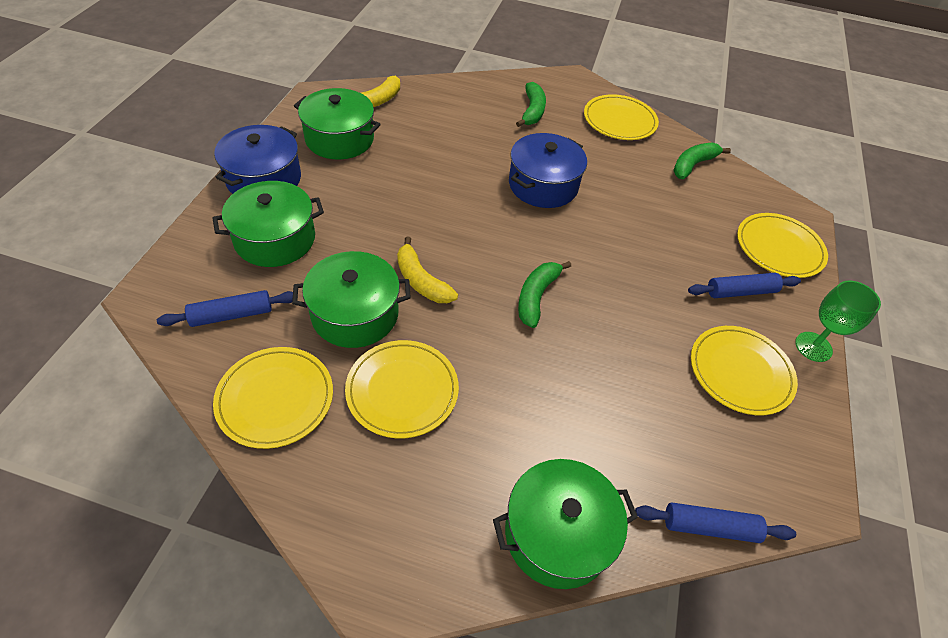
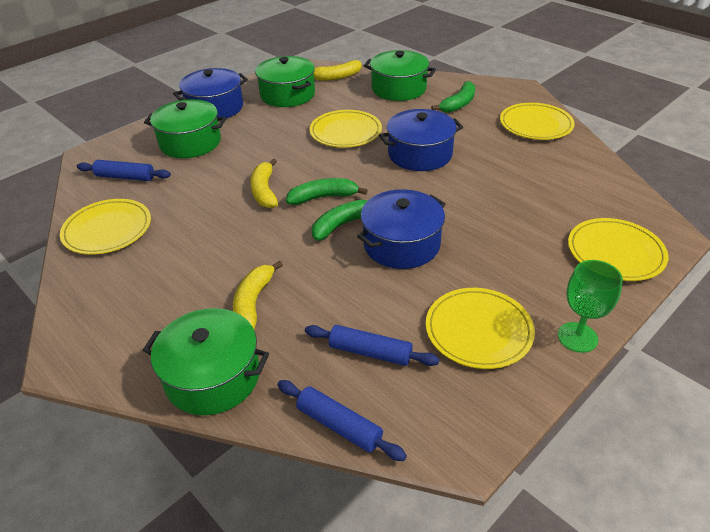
camera: 35 degrees right, 10 degrees down
green pot [292,251,411,348] -> green pot moved to [364,50,436,101]
yellow plate [345,340,459,438] -> yellow plate moved to [309,110,382,148]
green banana [673,143,731,179] -> green banana moved to [286,178,368,205]
blue rolling pin [688,273,801,298] -> blue rolling pin moved to [305,325,439,366]
none -> yellow banana [233,260,283,329]
none -> blue pot [357,189,445,269]

